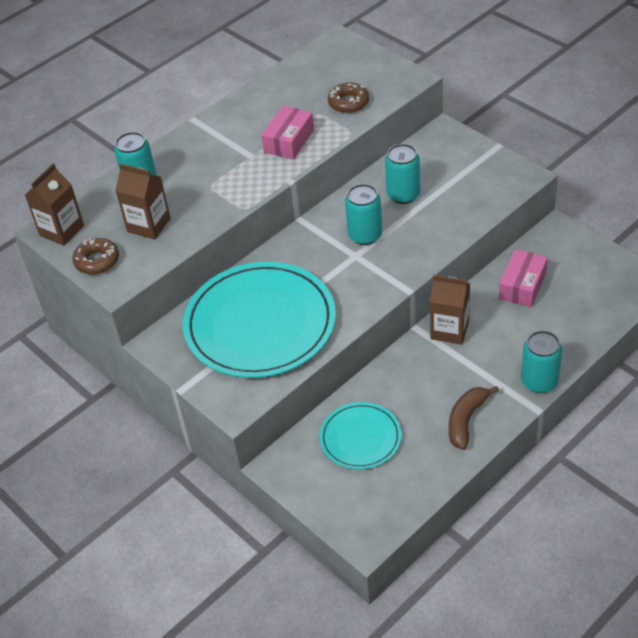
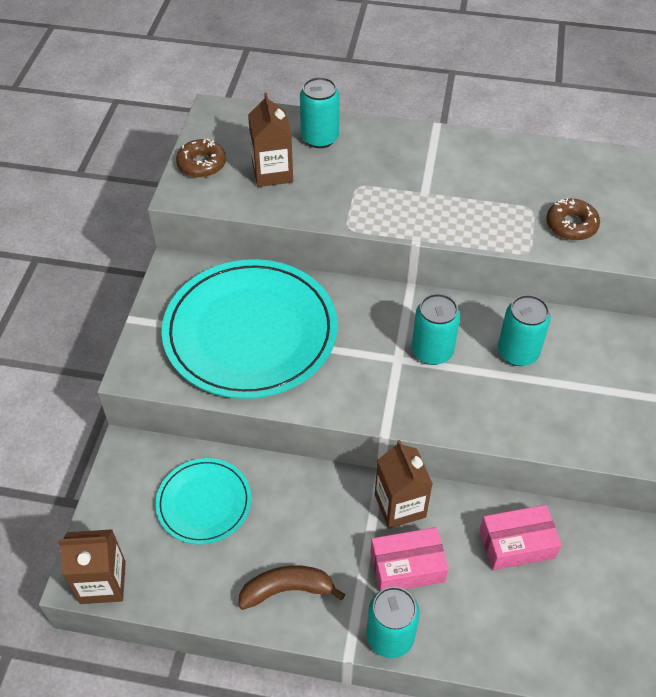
camera: 50 degrees right, 5 degrees up
brown carton [25,163,84,246] -> brown carton moved to [58,529,126,604]
pink box [261,106,314,160] -> pink box moved to [370,527,449,591]

